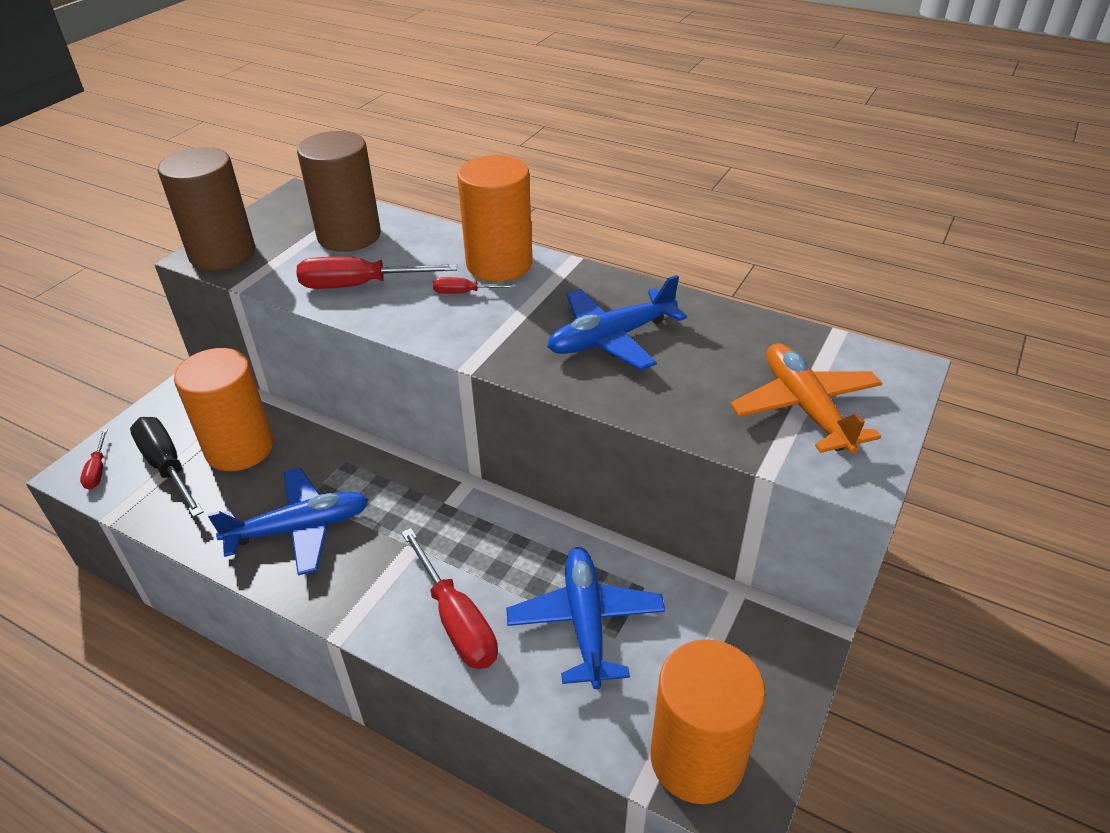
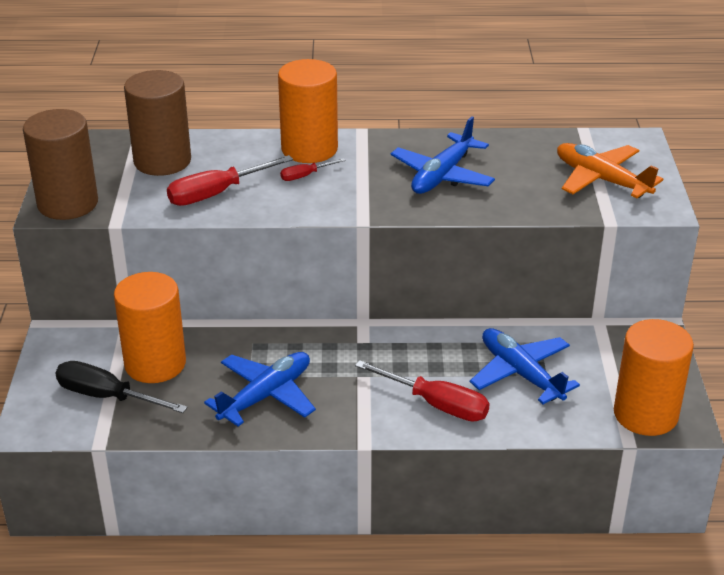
camera: 30 degrees left, 5 degrees down
red screwdriver [80,429,108,489] -> none

